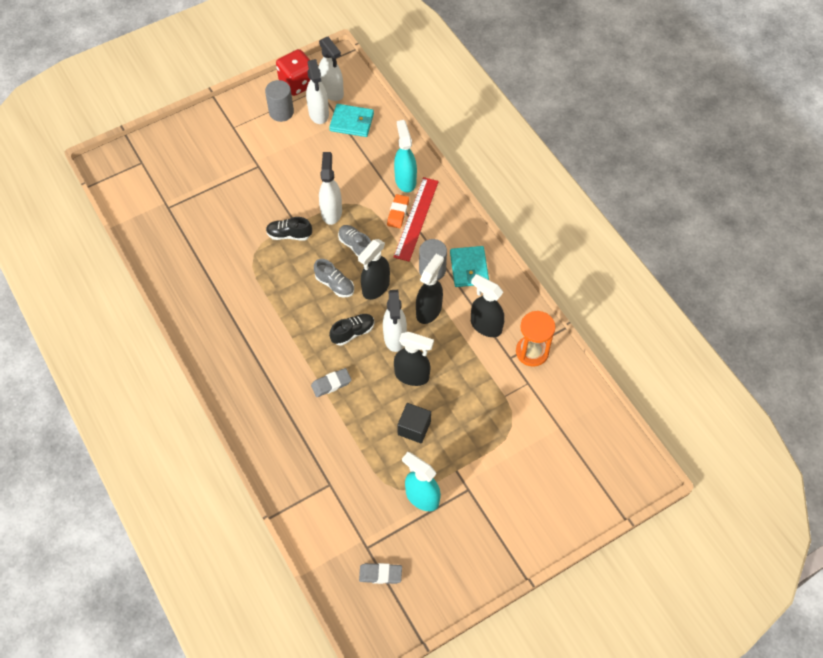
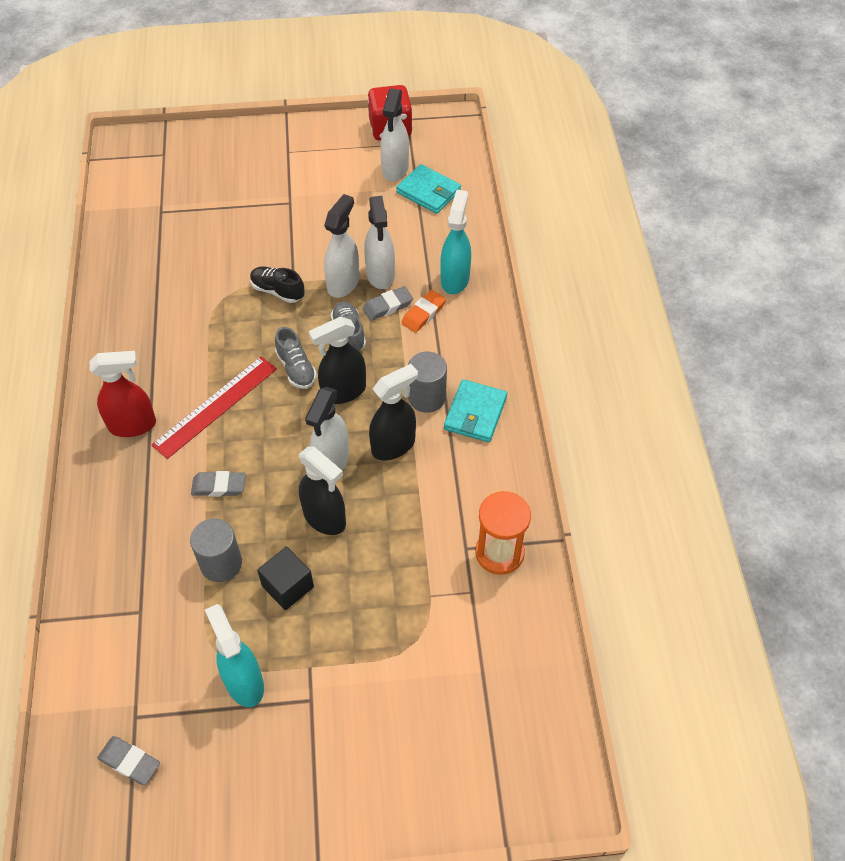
camera: 25 degrees right, 5 degrees down
grey cylinder [265,80,294,122] -> grey cylinder moved to [190,518,242,582]
white spray bottle [318,37,344,101] -> white spray bottle moved to [364,196,395,289]
black shoe [329,314,375,346] -> none
red ruler [394,177,439,262] -> red ruler moved to [151,356,277,459]
black spray bottle [471,274,505,337] -> none
none -> red spray bottle [90,351,156,437]
none -> grey eraser [363,286,413,321]

